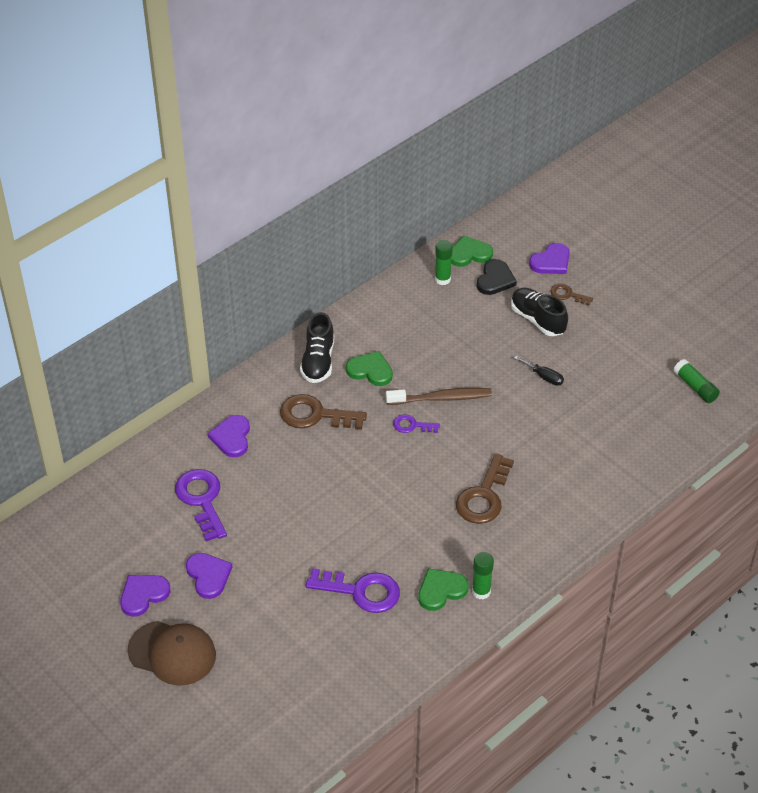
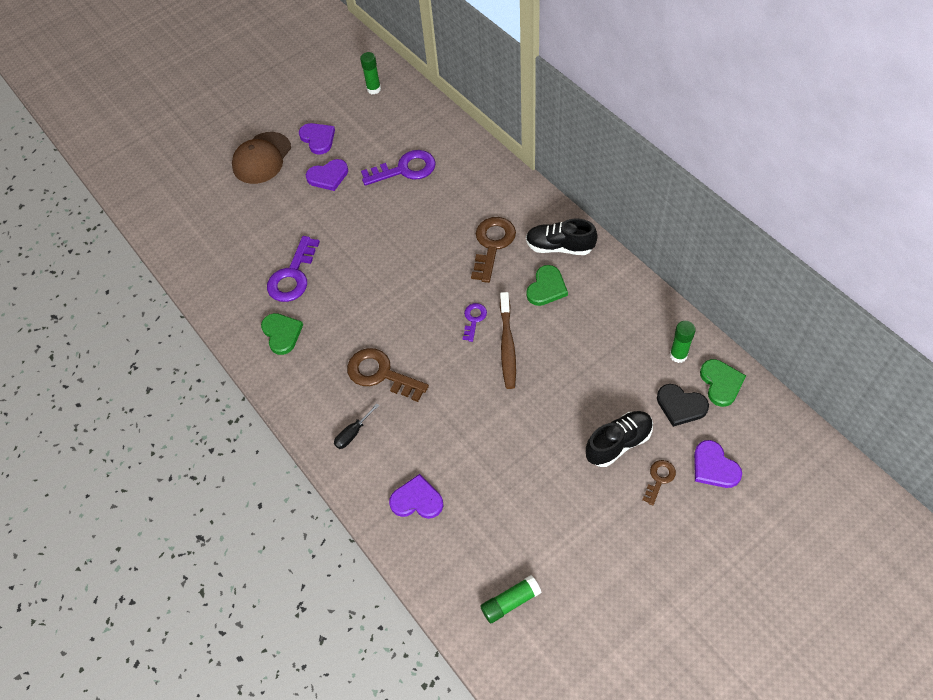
camera: 100 degrees right, 10 degrees up
purple heart [208,415,250,457] -> purple heart moved to [389,474,443,519]
green glue stick [472,552,494,599] -> green glue stick moved to [360,52,381,94]
black screwdriver [514,356,564,386] -> black screwdriver moved to [334,403,379,449]

